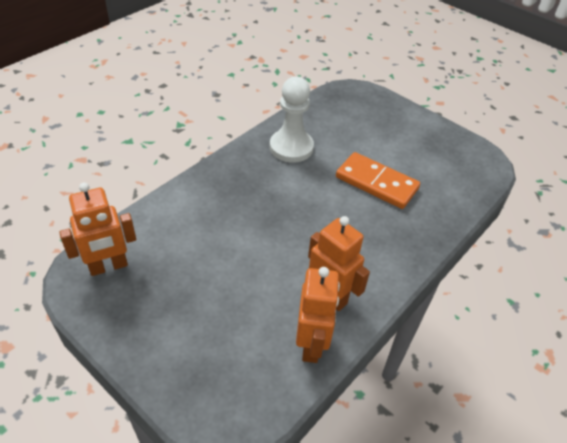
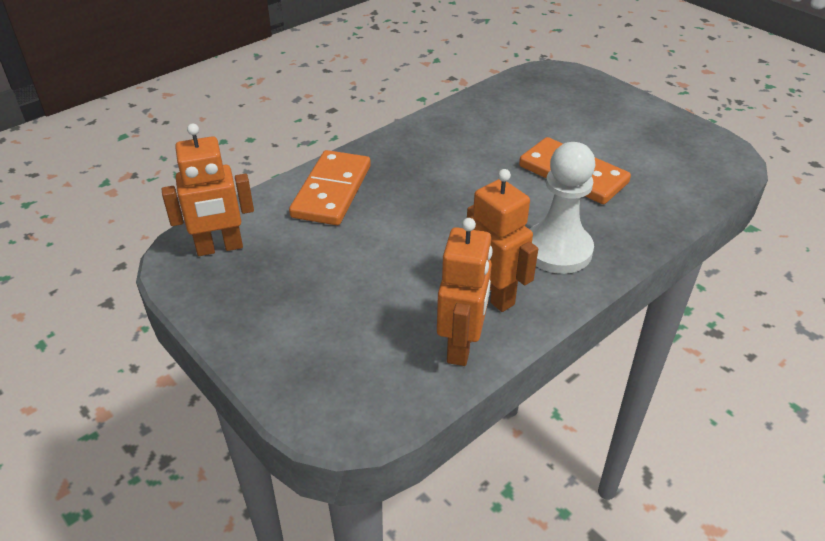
camera: 10 degrees right, 5 degrees down
white pawn [270,77,314,162] -> white pawn moved to [530,142,595,274]
none -> orange domino [289,150,371,225]

